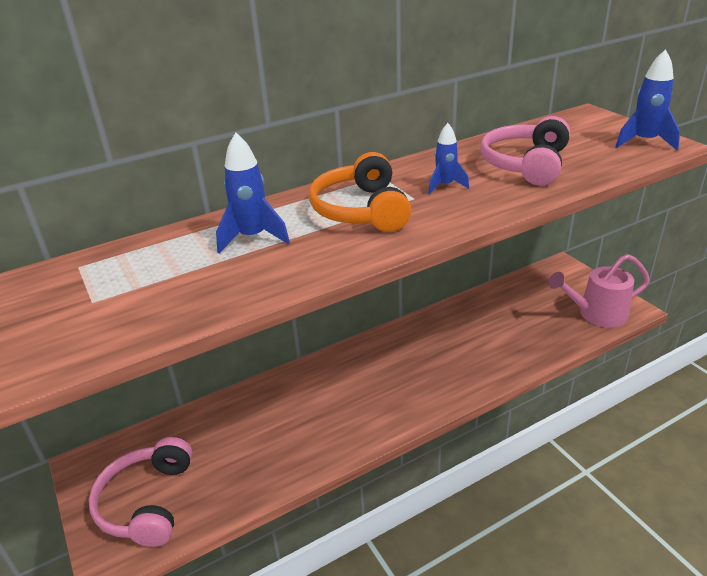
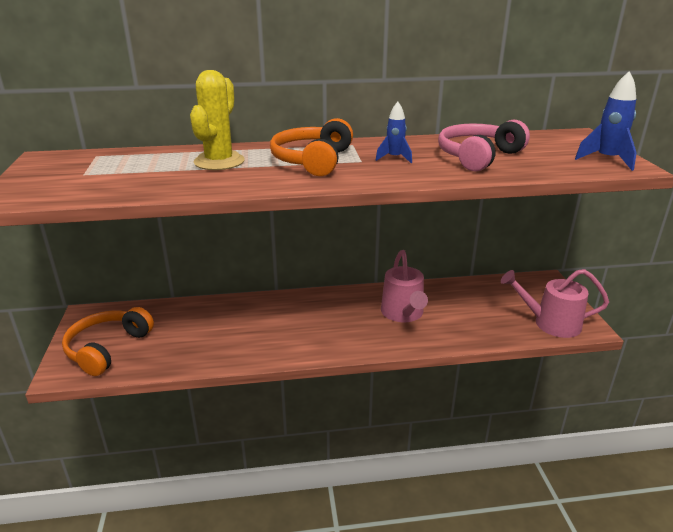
camera: 20 degrees right, 5 degrees down
pink headphones [89,437,192,547] -> orange headphones [62,307,154,376]
blue rocket [216,133,290,254] -> yellow cactus [190,70,245,170]
none -> pink watering can [381,250,428,322]

